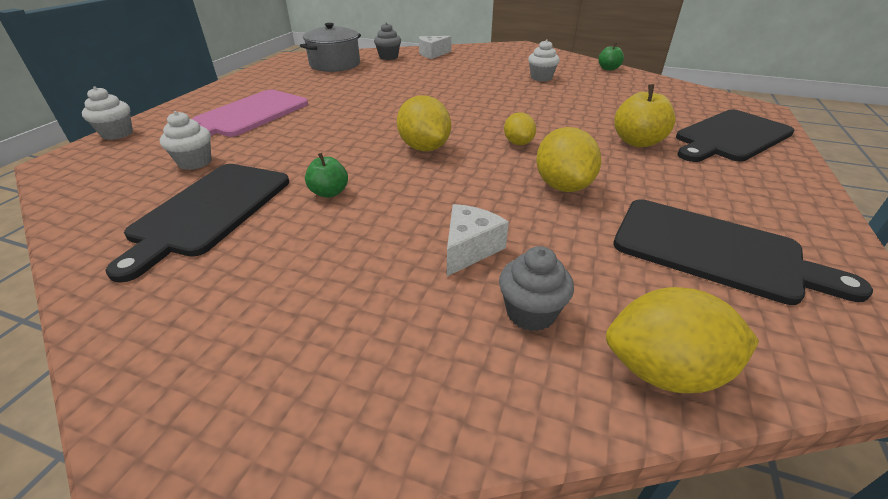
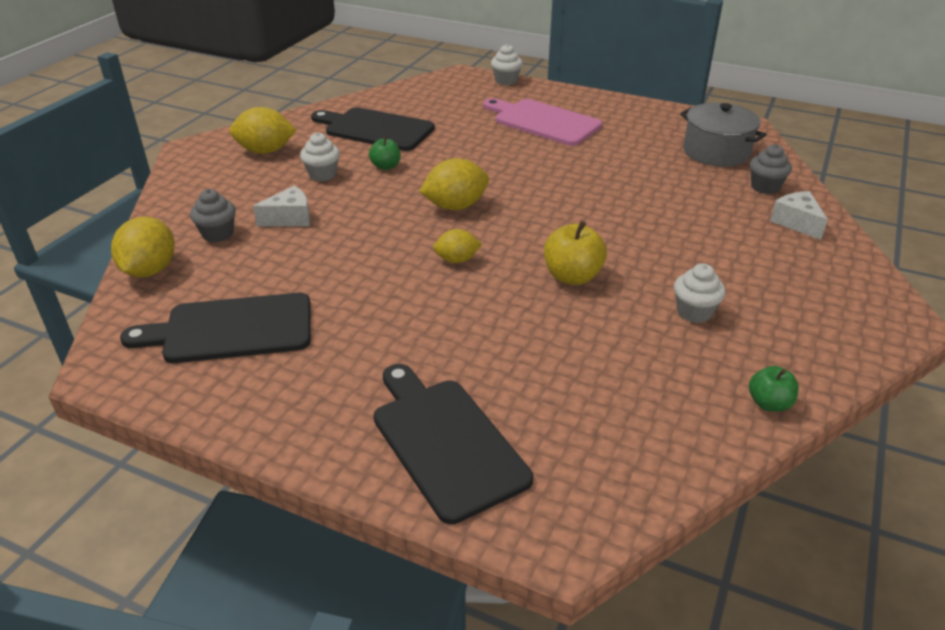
camera: 95 degrees right, 0 degrees up
white cupcake [160,111,212,170] -> white cupcake moved to [300,132,340,181]
white cheese [447,204,509,276] -> white cheese turned 60 degrees counterclockwise [253,186,310,227]
yellow lemon [536,127,601,192] -> yellow lemon moved to [229,107,296,154]
black cutting board [613,199,873,305] -> black cutting board turned 45 degrees clockwise [120,293,311,363]
yellow apple [614,84,676,147] -> yellow apple moved to [544,221,607,285]

